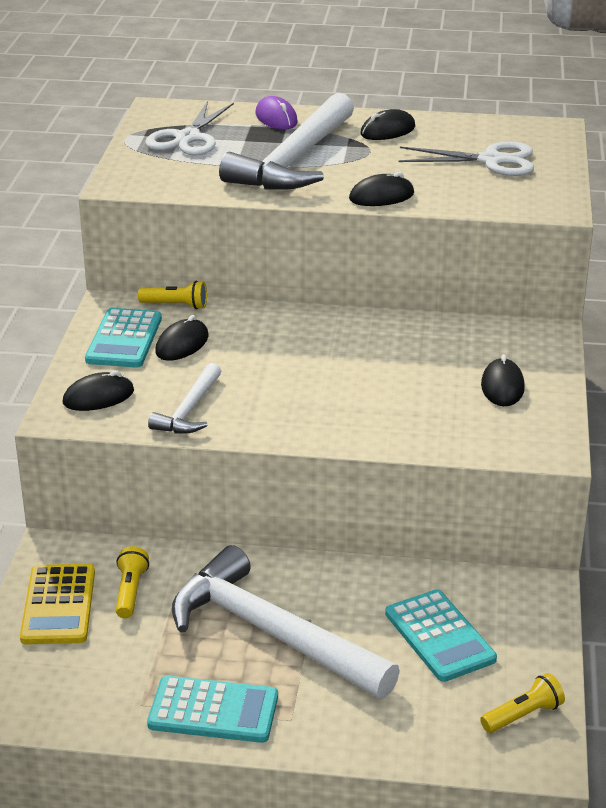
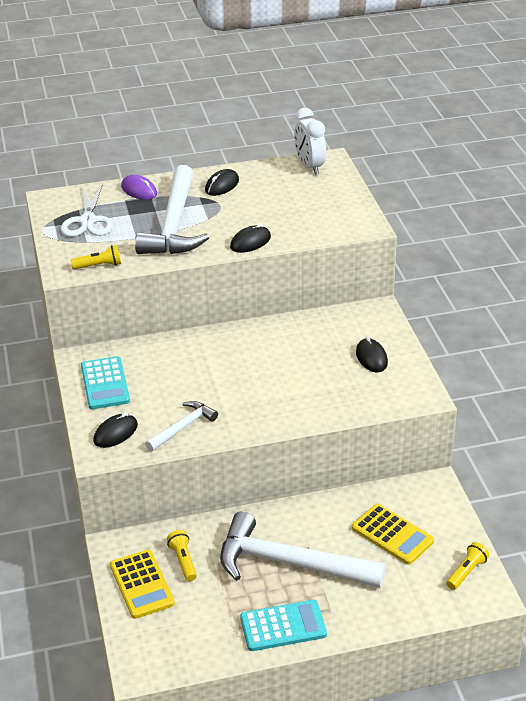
camera: 20 degrees left, 5 degrees up
yellow flashlight [138,281,207,309] -> yellow flashlight moved to [71,245,121,269]
white hammer [148,363,221,434] -> white hammer turned 135 degrees counterclockwise [145,401,218,451]
black mouse [155,315,209,361] -> none
turquoise calculator [385,589,497,682] -> yellow calculator [352,504,434,565]
white scissors [399,141,534,176] -> none
none -> white clock [294,108,326,175]

